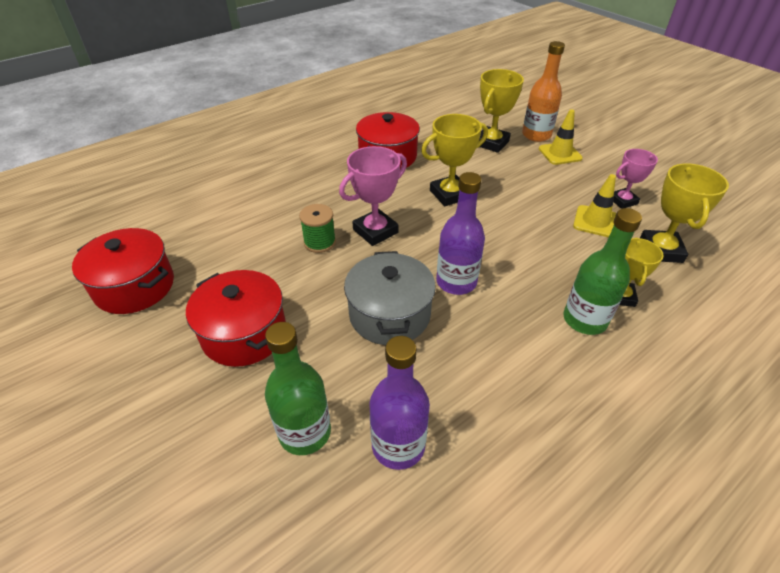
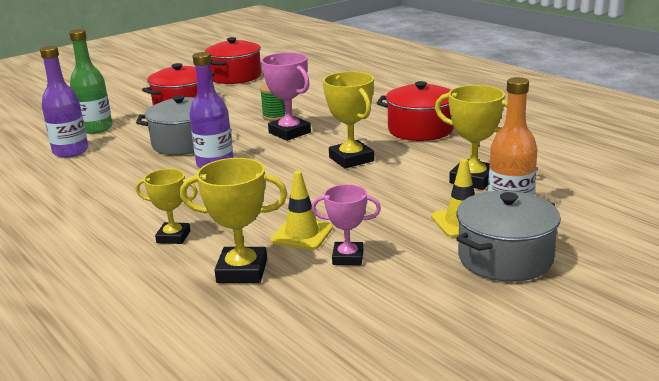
camera: 90 degrees right, 20 degrees down
green bottle [563,208,642,335] -> none
pink trophy [613,149,658,209] -> pink trophy turned 60 degrees counterclockwise [311,184,381,265]
none -> grey pot [456,191,561,282]

